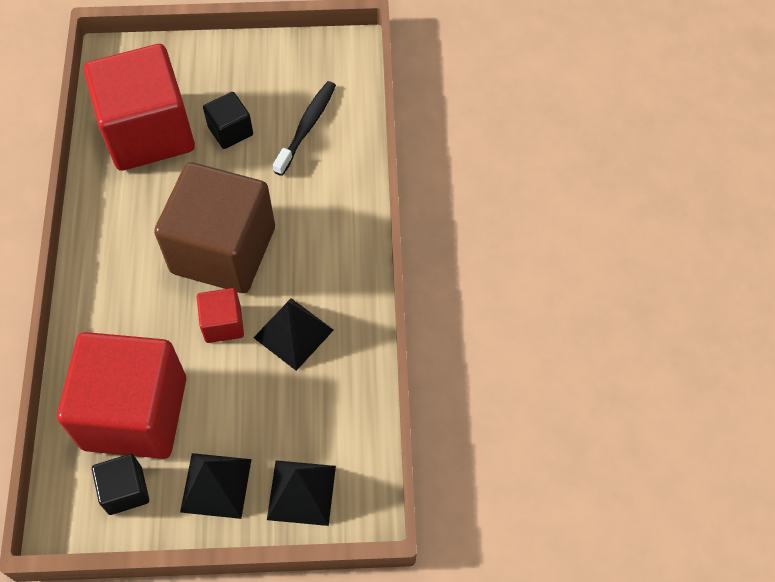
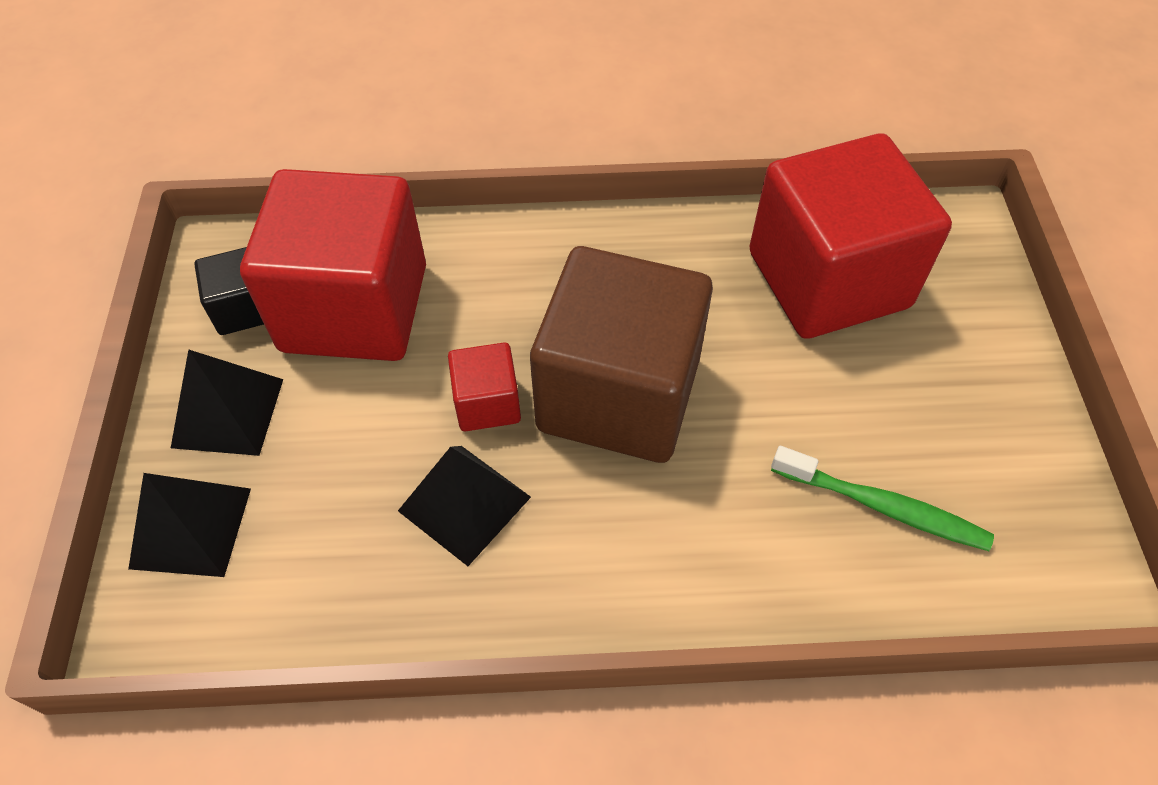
camera: 90 degrees right, 5 degrees down
black cube [203,92,253,149] -> none
black toothbrush [273,81,336,176] -> green toothbrush [771,446,994,551]

